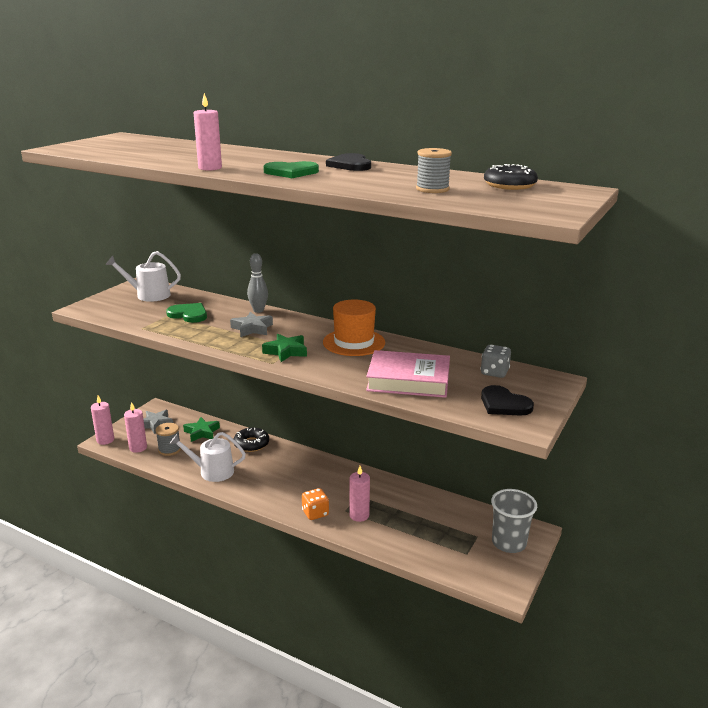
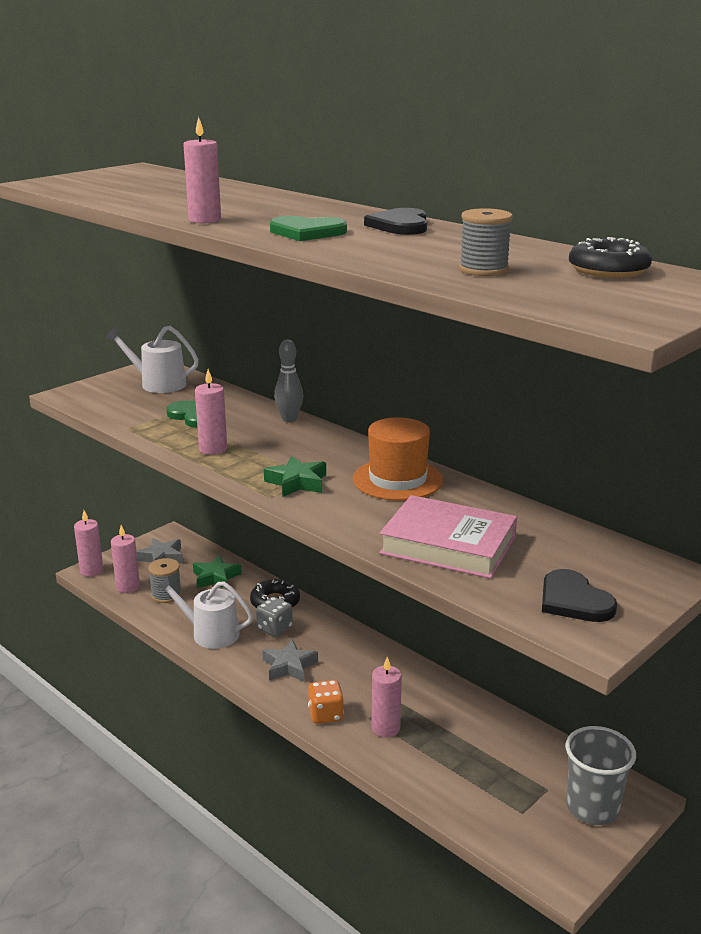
camera: 15 degrees right, 0 degrees up
grey star [230,312,273,337] -> grey star moved to [262,639,318,682]
grey dice [481,345,511,378] -> grey dice moved to [256,597,293,637]
none -> pink candle [195,369,227,455]

